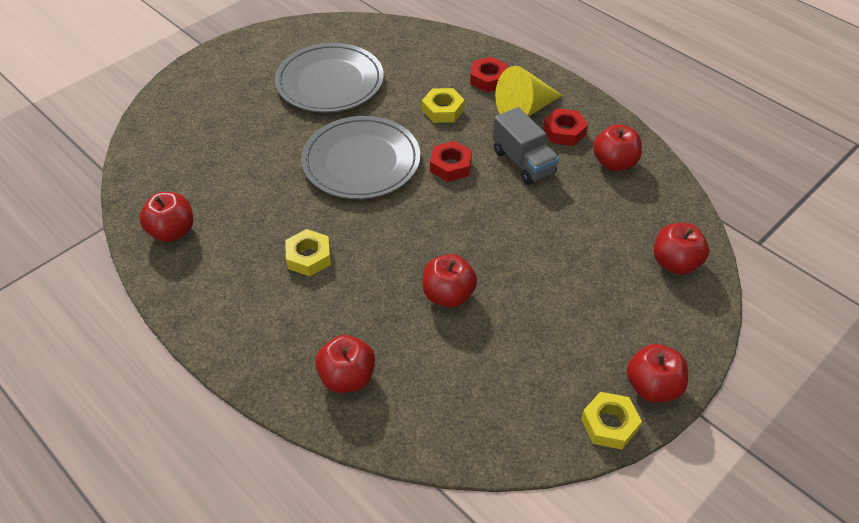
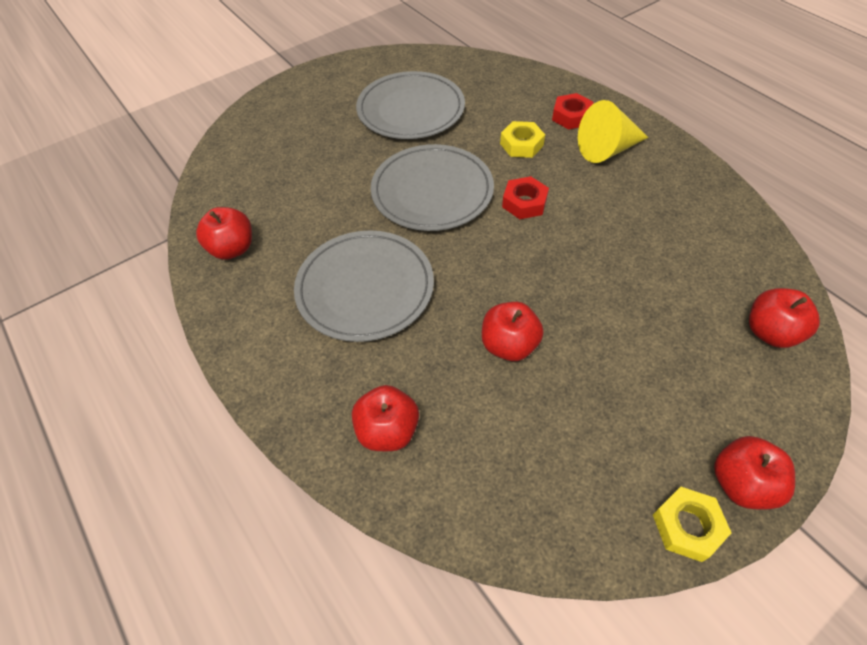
camera: 10 degrees right, 5 degrees up
yellow nut [285,229,331,276] -> grey plate [294,230,434,342]
grey truck [493,107,559,185] -> none
red nut [543,108,588,146] -> none
red apple [593,124,642,171] -> none

